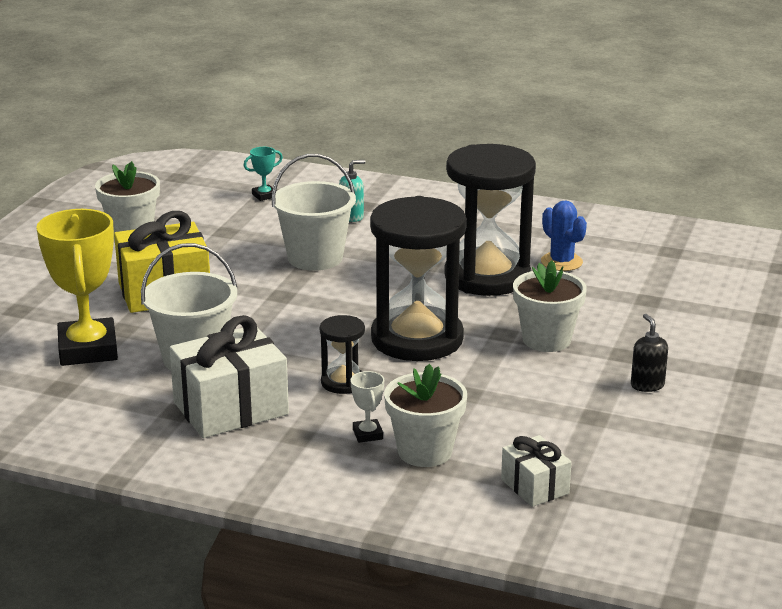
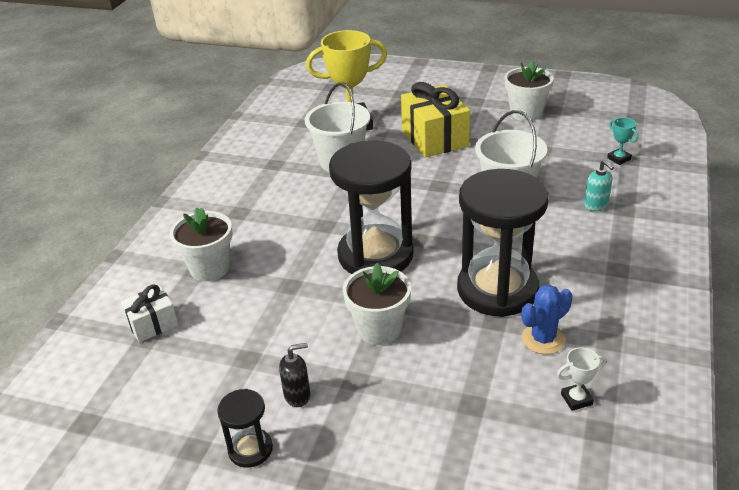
camera: 90 degrees right, 10 degrees up
white gift [170,315,289,438] -> none
black hourglass [320,315,365,394] -> black hourglass moved to [217,389,273,468]
white trophy [350,371,384,443] -> white trophy moved to [557,347,606,411]

